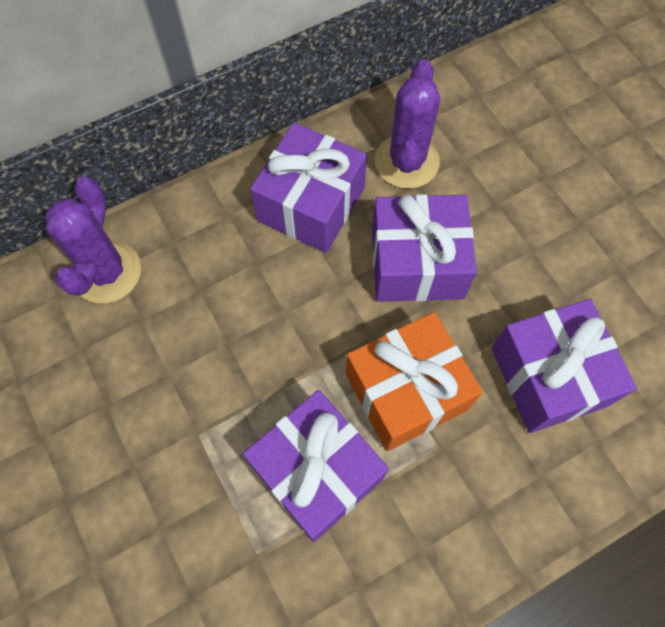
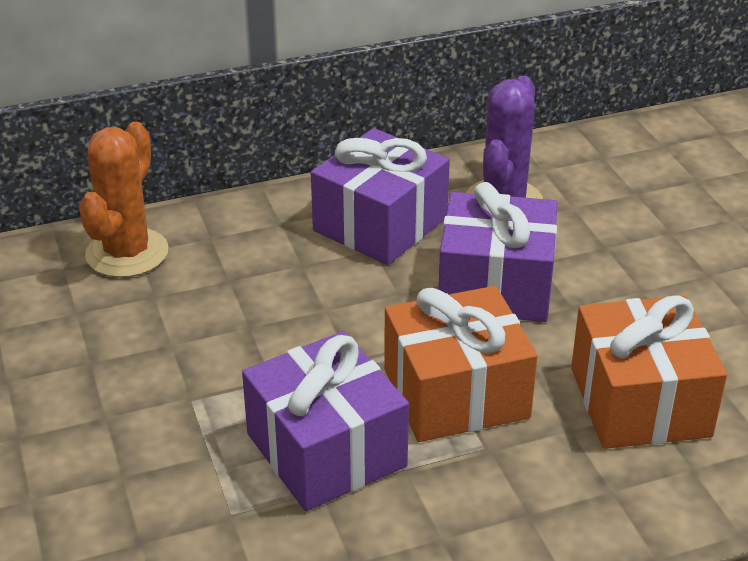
camera: 10 degrees right, 30 degrees down
purple cactus [45,176,141,303] -> orange cactus [79,122,168,278]
purple gift [492,299,637,433] -> orange gift [571,295,727,449]

